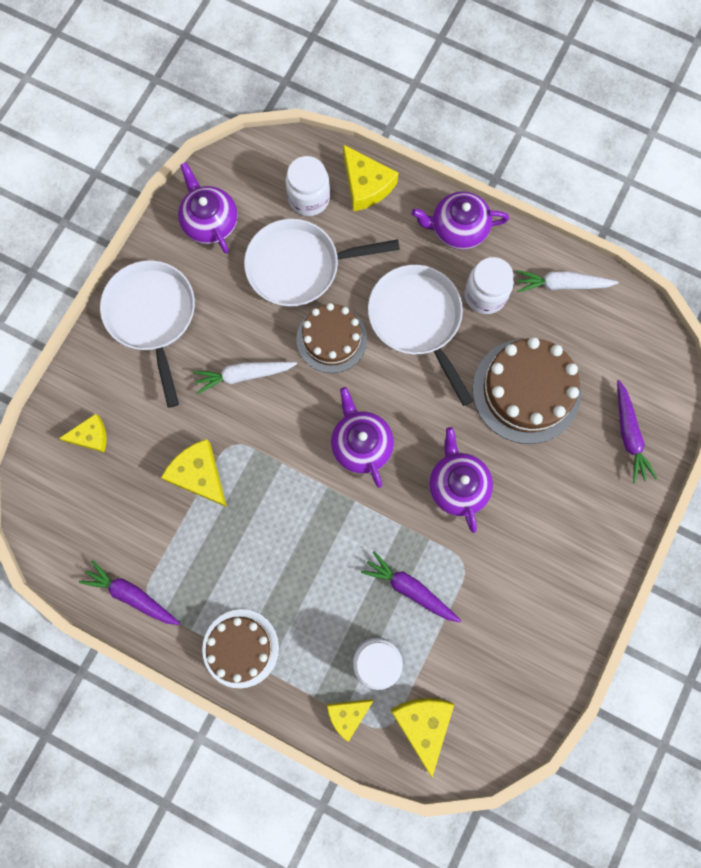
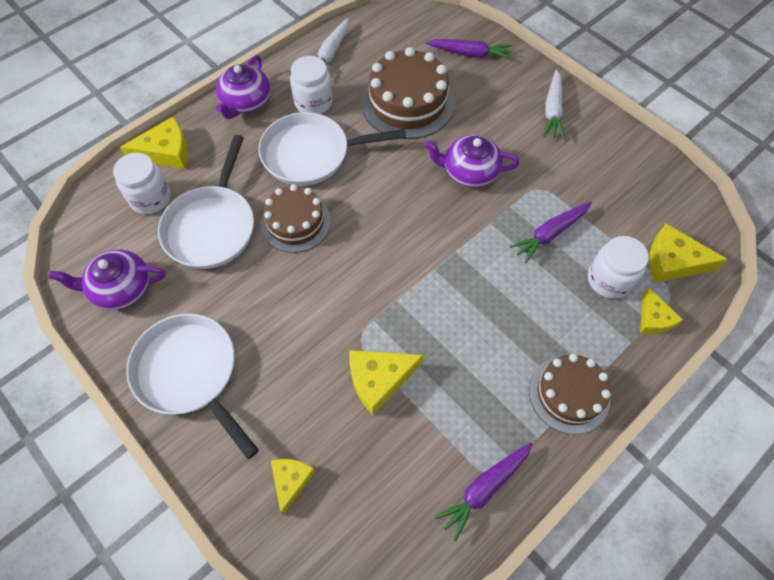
camera: 70 degrees left, 15 degrees down
white pan [100,260,195,408] -> white pan turned 45 degrees clockwise [126,314,259,459]
white carrot [193,362,297,394] -> white carrot moved to [543,69,565,139]
purple teapot [331,387,394,488] -> none

